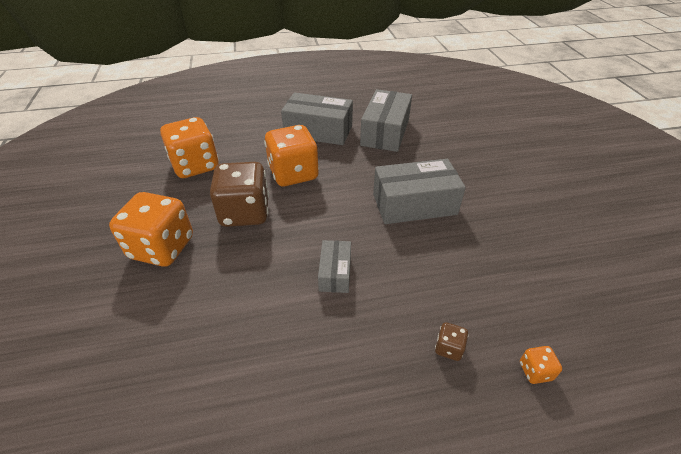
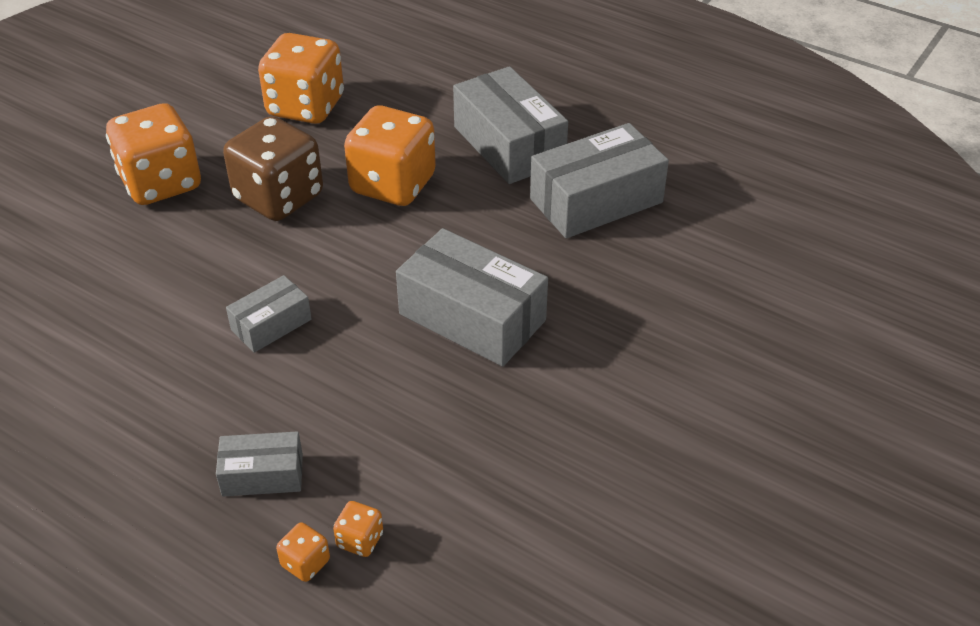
camera: 45 degrees right, 0 degrees up
brown dice [435,322,469,361] -> grey box [216,431,303,497]
none -> orange dice [333,501,383,557]

